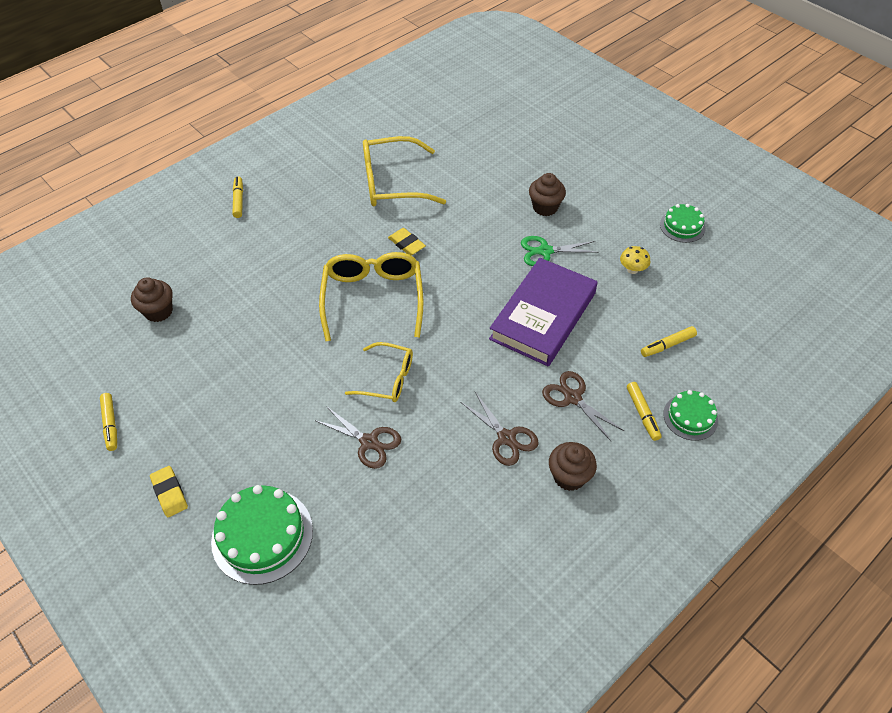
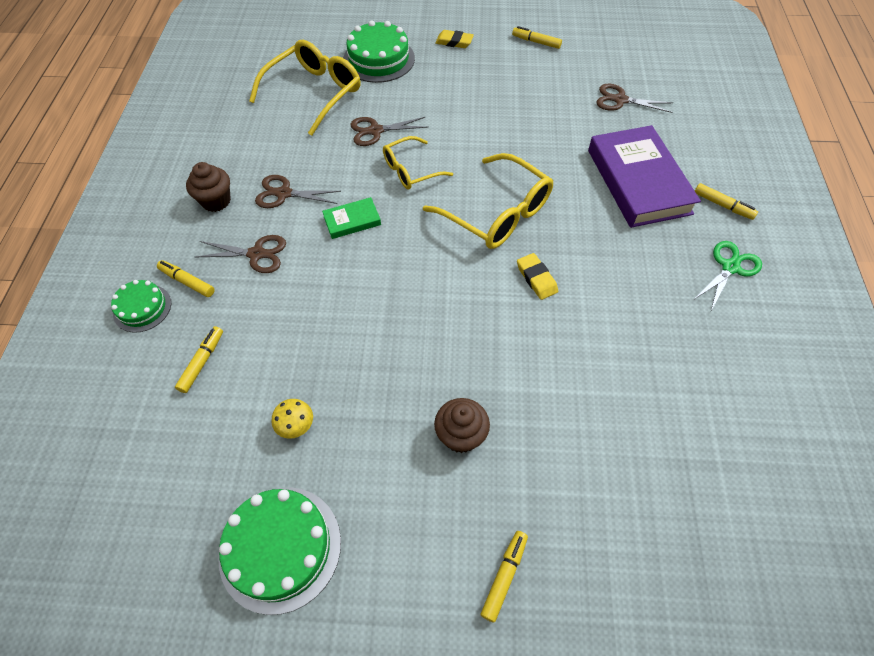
camera: 135 degrees right, 5 degrees up
brown cupcake [131,277,173,322] -> brown scissors [596,84,673,113]
yellow glasses [363,136,446,206] -> yellow glasses moved to [249,40,361,136]
yellow eraser [388,228,426,255] -> yellow eraser turned 60 degrees clockwise [517,253,558,300]
purple book [489,258,598,366] -> purple book moved to [588,125,701,228]
green scissors [521,236,599,266] -> green scissors moved to [693,241,762,311]
green cake [660,204,706,243] -> green cake [218,487,341,615], size x1.71
none -> green book [322,197,381,239]
none -> yellow marker [481,531,528,623]

